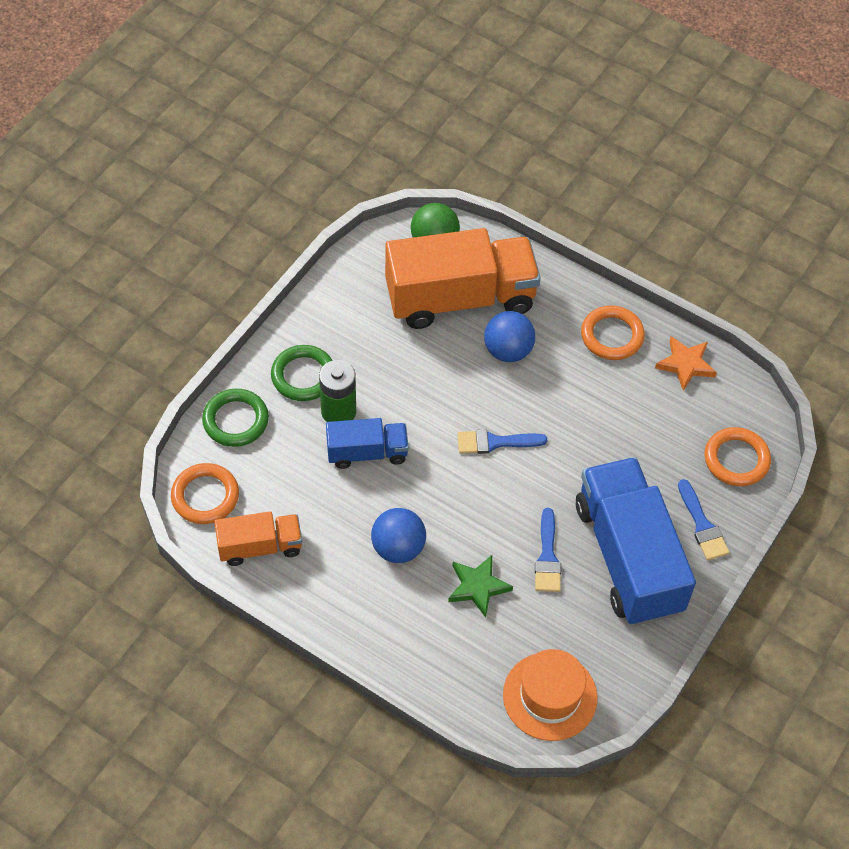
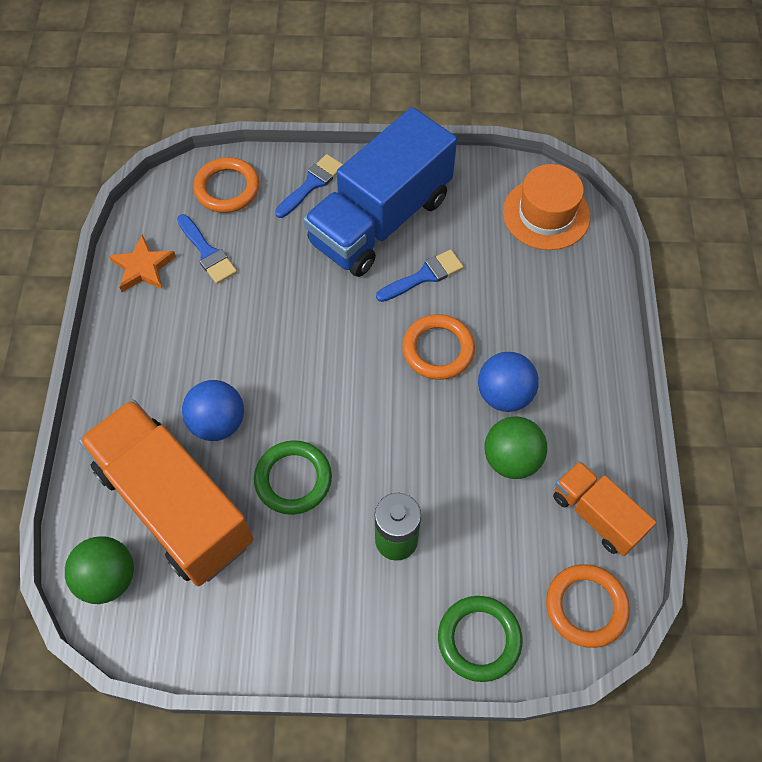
camera: 120 degrees left, 5 degrees up
green ring [271,345,333,401] -> green ring moved to [254,440,332,515]
blue truck [326,418,409,469] -> none
green star [448,555,513,618] -> none
blue brush [458,430,547,454] -> blue brush moved to [177,214,237,284]
orange ring [581,305,645,360] -> orange ring moved to [402,314,475,380]
none -> green ball [485,416,547,479]

